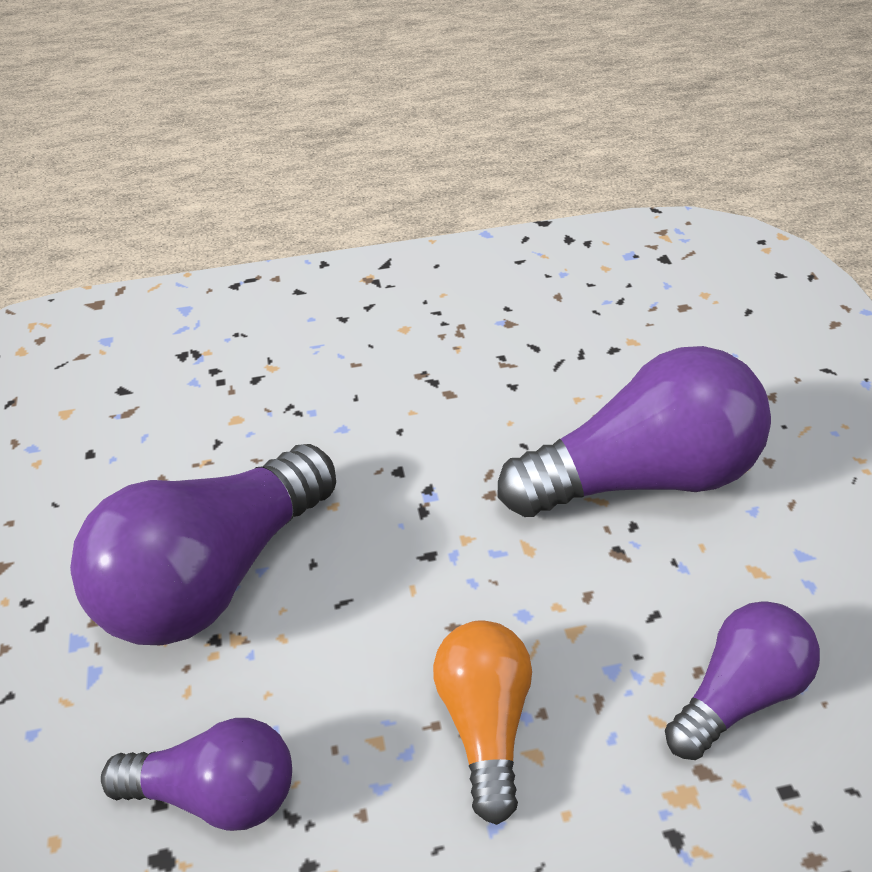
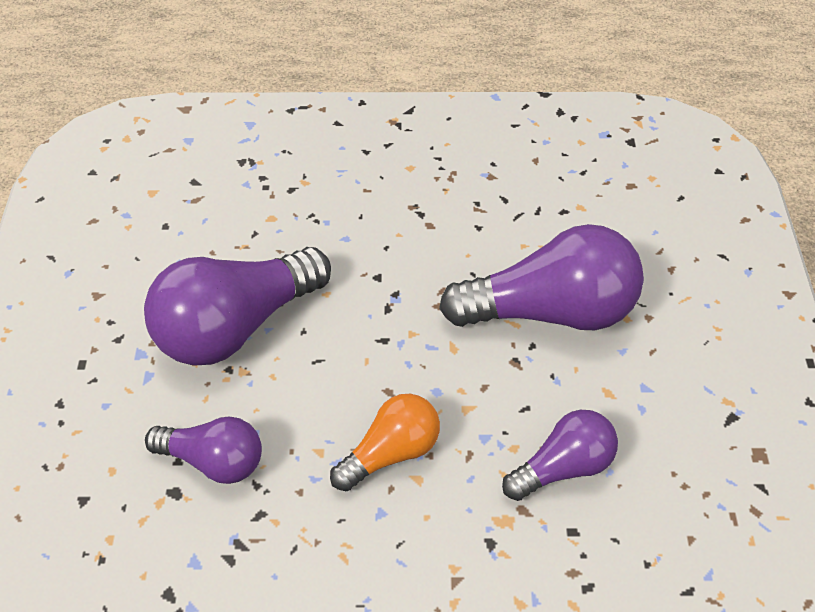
camera: 10 degrees right, 5 degrees up
orange light bulb [433,620,532,825] -> orange light bulb turned 45 degrees clockwise [330,394,440,491]

